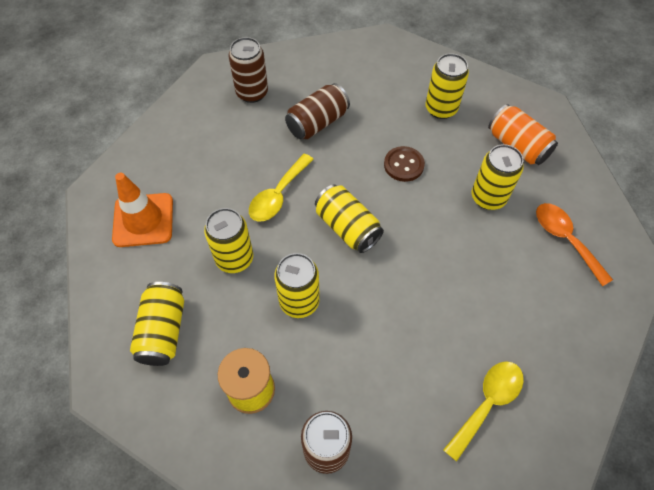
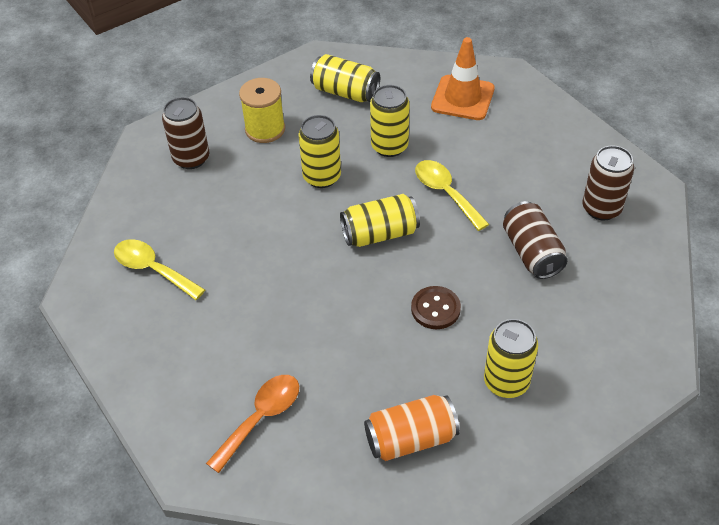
camera: 115 degrees right, 10 degrees down
yellow spoon [443,361,524,462] -> yellow spoon turned 150 degrees clockwise [114,239,205,300]
yellow can [472,144,524,210] -> none
orange spoon [536,203,613,287] -> orange spoon turned 45 degrees counterclockwise [206,375,299,473]

